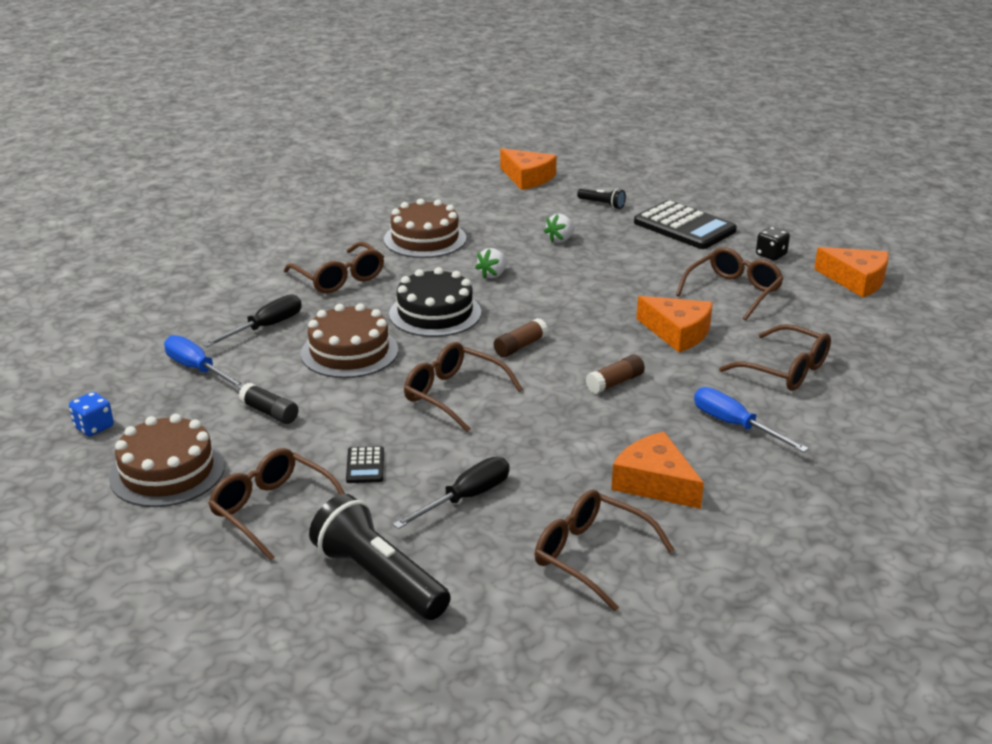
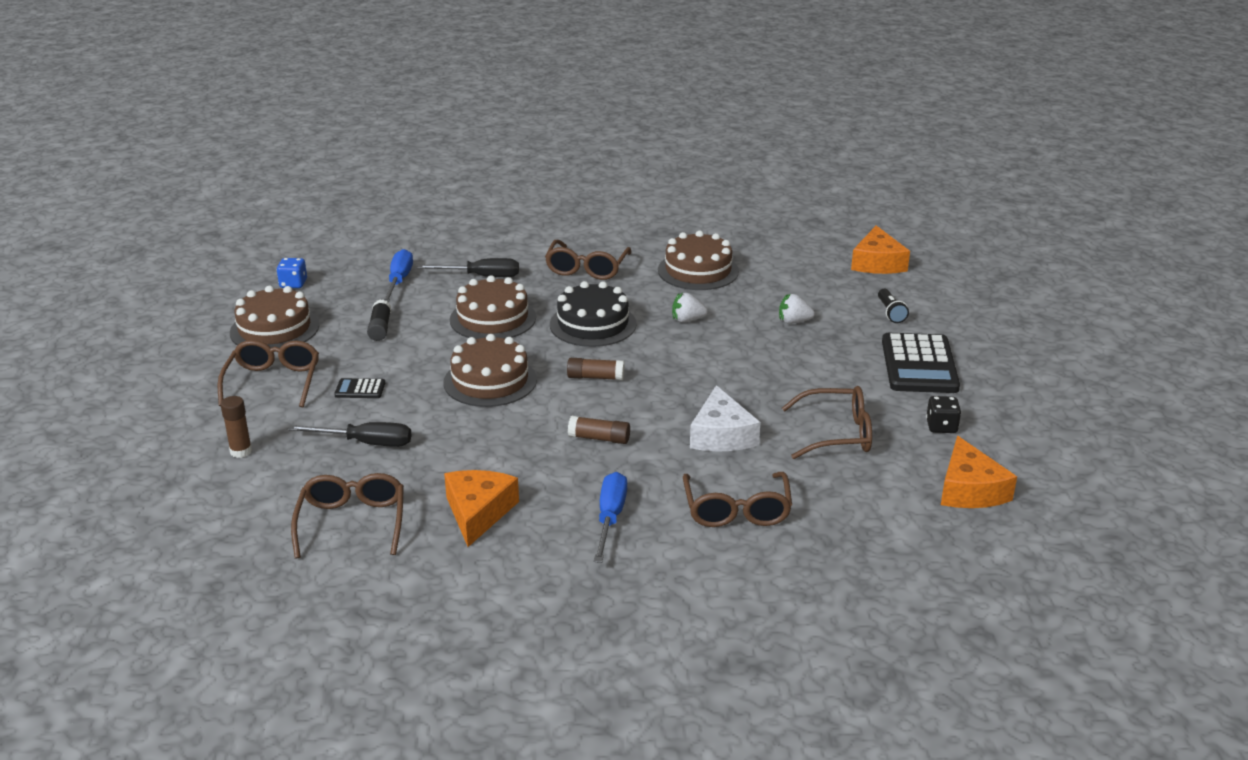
camera: 50 degrees right, 0 degrees up
black flashlight [309,494,451,620] -> brown glue stick [220,396,252,458]
black calculator [346,446,384,483] -> black calculator turned 45 degrees clockwise [334,378,385,398]
brown glasses [404,342,523,432] -> brown cake [444,334,537,407]
orange cheese [637,296,713,352] -> white cheese [690,385,761,452]

